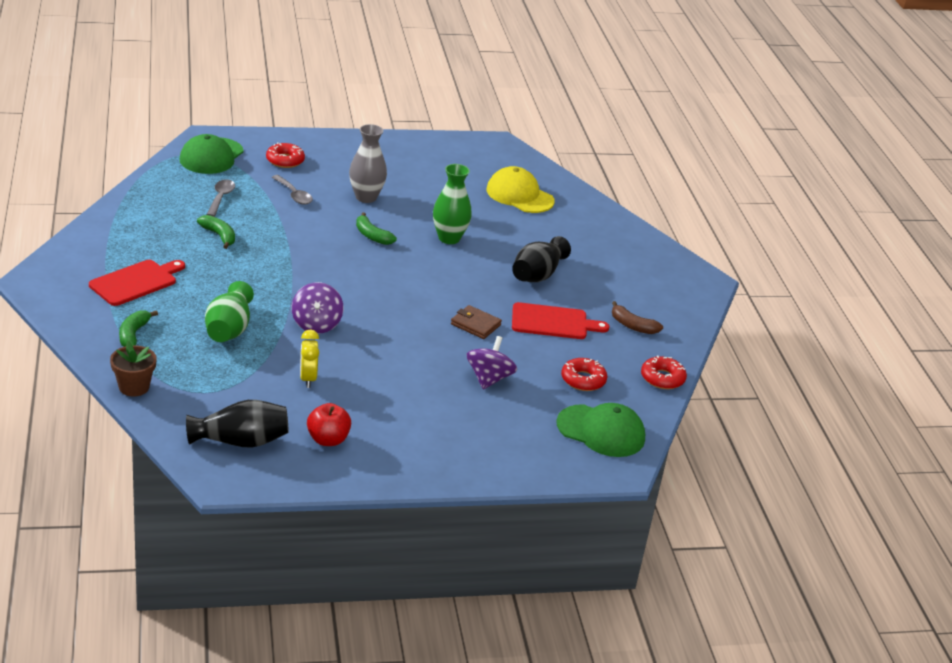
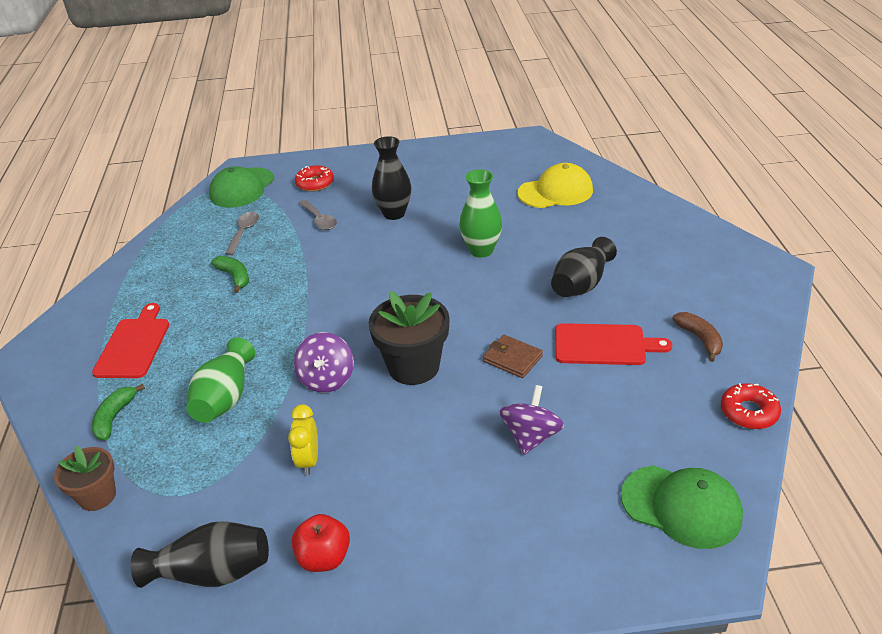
camera: 10 degrees right, 5 degrees up
red cutting board [89,260,185,306] -> red cutting board turned 45 degrees counterclockwise [92,303,169,378]
grey vase [349,124,387,203] -> black vase [372,136,411,220]
green banana [356,212,397,245] -> none
yellow cap [486,166,555,213] -> yellow cap turned 120 degrees clockwise [518,163,593,208]
red donut [561,358,607,391] -> none
brown banana [612,301,663,334] -> brown banana turned 150 degrees counterclockwise [672,312,723,362]
none -> black flower pot [369,291,450,385]

